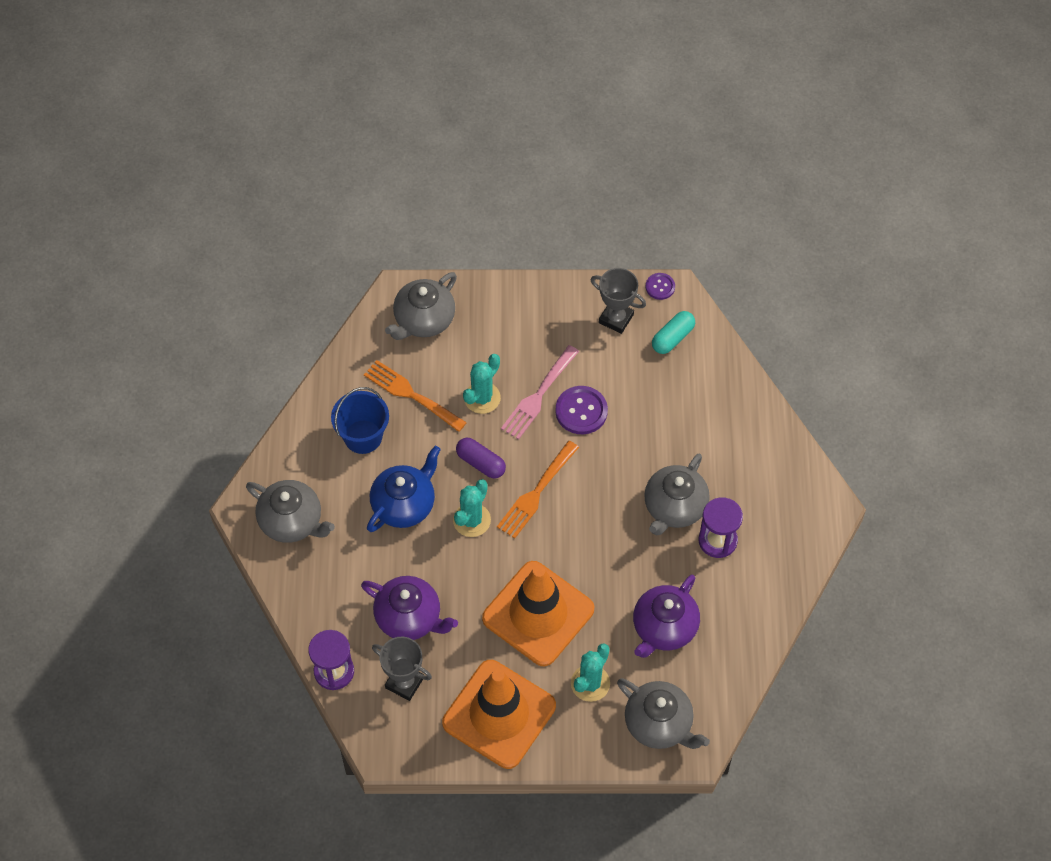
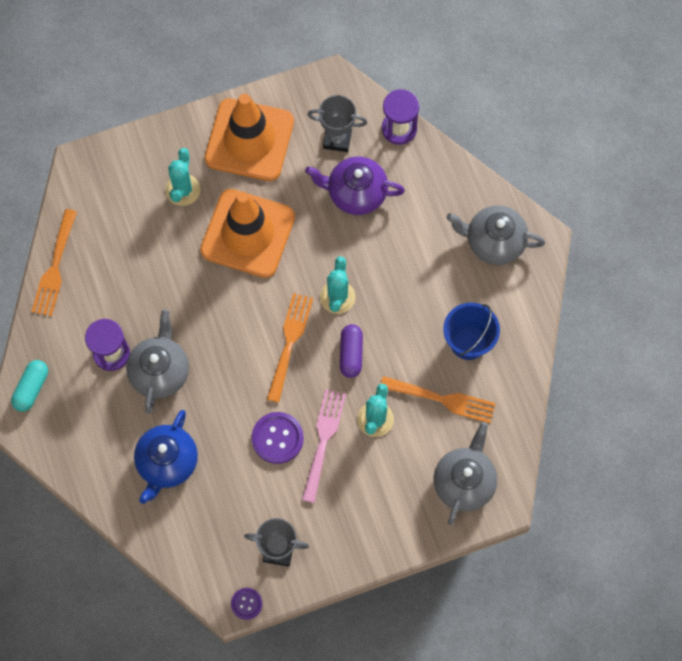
camera: 160 degrees right, 10 degrees up
blue teapot [367,446,441,532] -> blue teapot moved to [134,410,198,504]
purple capsule [456,437,506,479] -> purple capsule turned 75 degrees clockwise [340,324,363,378]
grey teapot [617,678,710,749] -> none
purple teapot [633,574,700,658] -> none
turquoise capsule [652,311,695,354] -> turquoise capsule moved to [11,360,48,412]
none -> orange fork [31,209,77,316]

